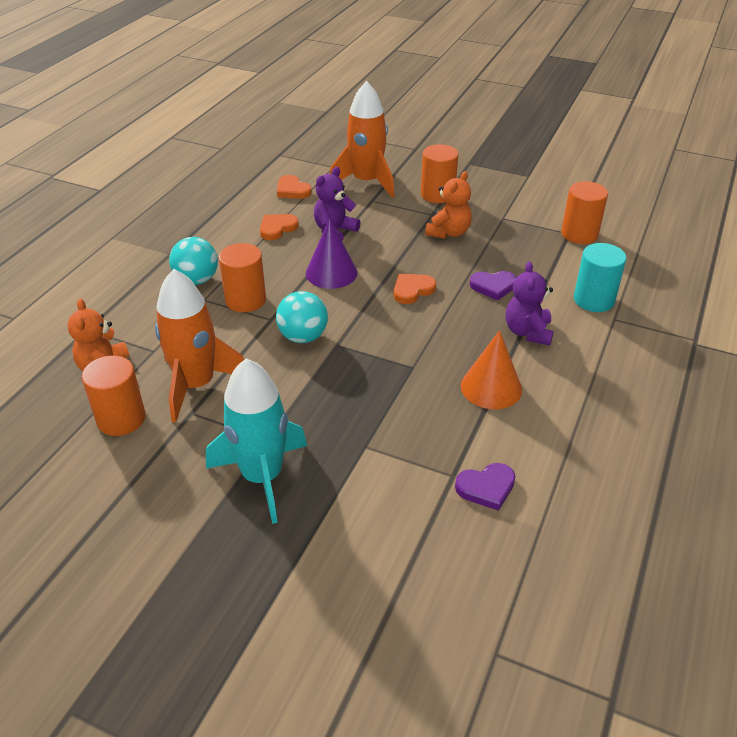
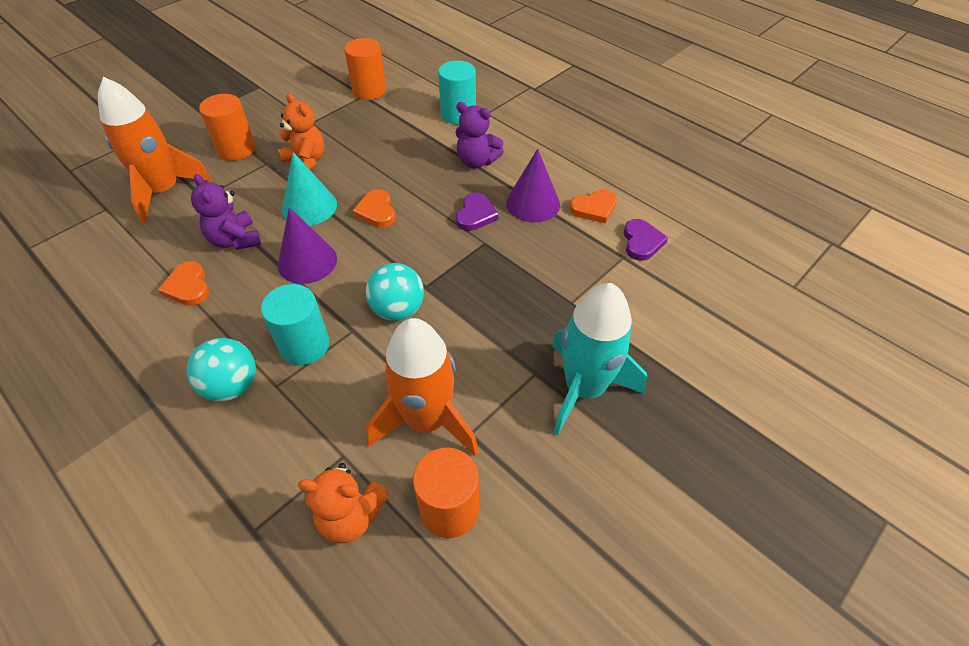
camera: 70 degrees left, 10 degrees up
orange cylinder [219,243,266,312] -> turquoise cylinder [261,284,329,365]
orange heart [277,175,312,199] -> orange heart moved to [570,189,617,223]
orange cone [461,330,522,409] -> purple cone [506,149,560,222]
purple heart [470,271,517,301] -> purple heart moved to [456,193,499,231]
none -> turquoise cone [282,152,337,226]

